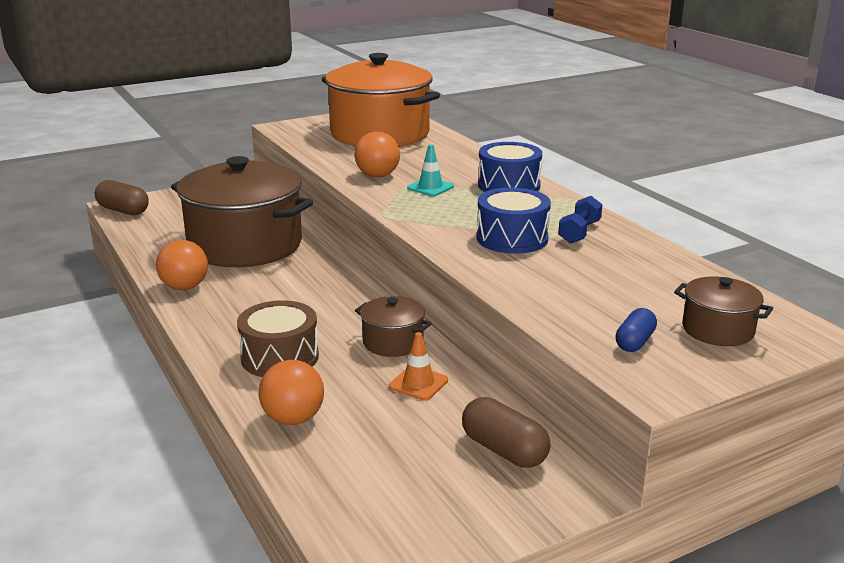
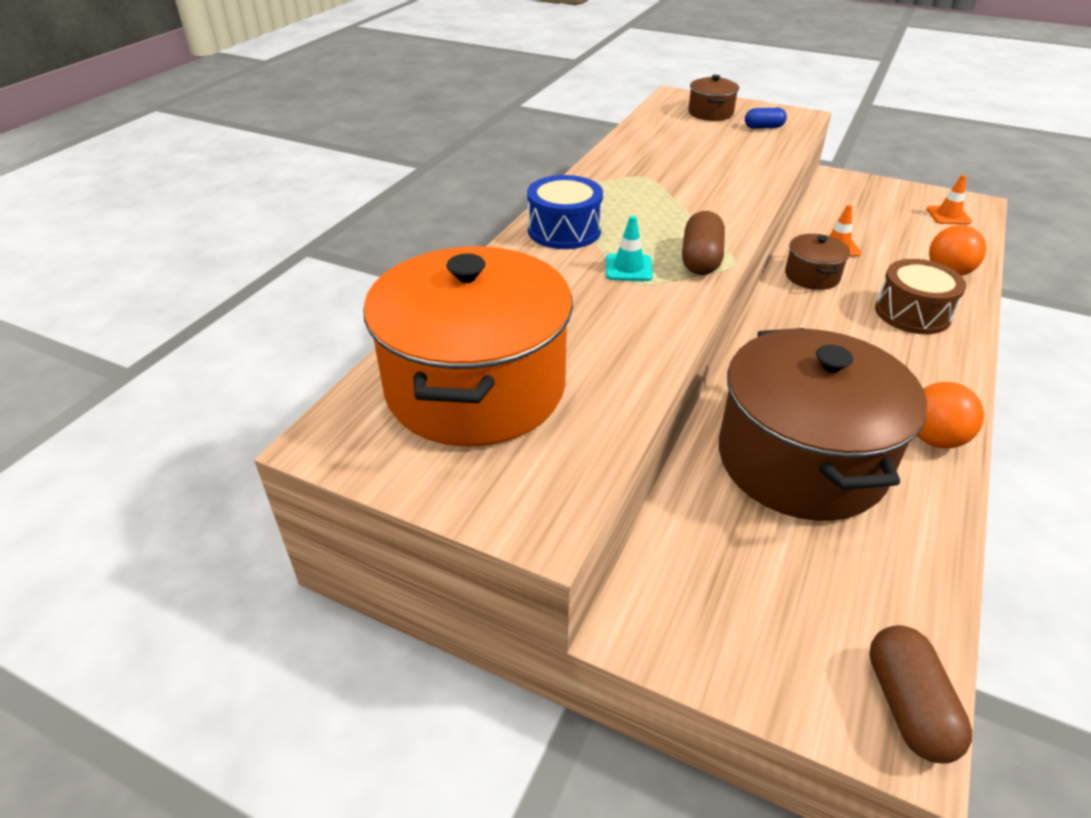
camera: 125 degrees left, 15 degrees up
orange ball [355,132,400,177] -> none
brown capsule [462,397,550,468] -> brown capsule moved to [682,211,725,275]
blue drum [477,188,551,254] -> none
blue dumbbell [558,196,603,244] -> none
none -> orange traffic cone [927,175,972,224]

